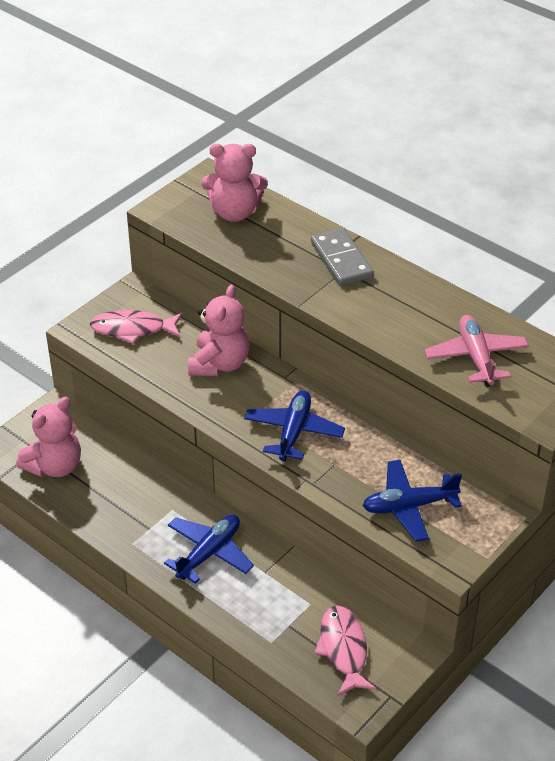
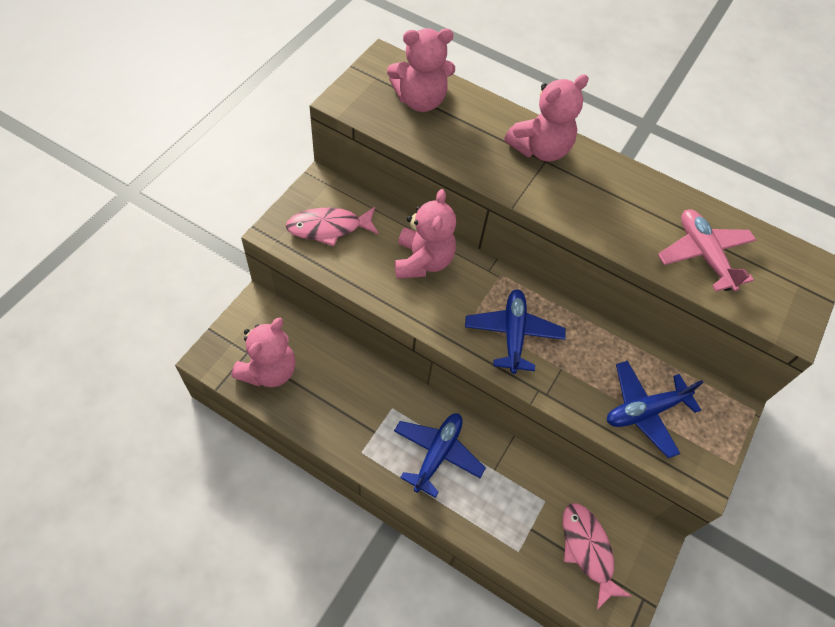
camera: 15 degrees left, 15 degrees up
grey domino [311,228,374,286] -> pink teddy bear [504,74,589,162]

